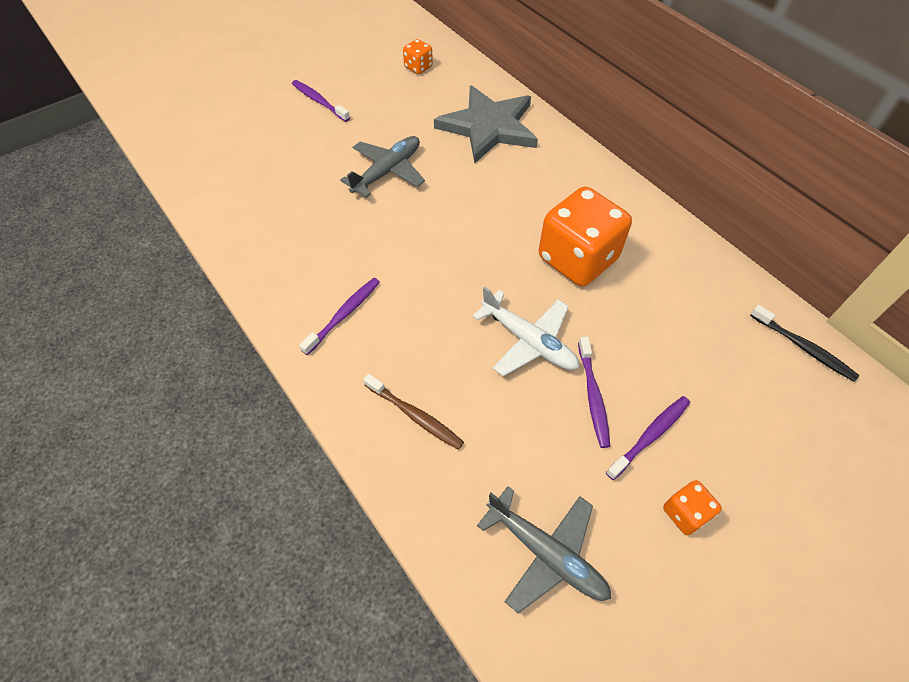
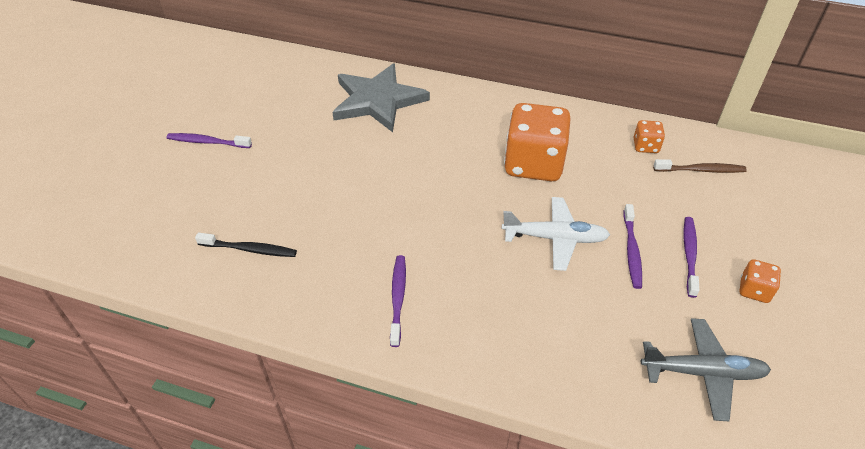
camera: 35 degrees left, 10 degrees down
grey plane [340,136,425,198] -> none
brown toothbrush [363,374,464,450] -> brown toothbrush moved to [653,159,747,173]
orange dice [403,39,433,74] -> orange dice moved to [634,120,665,153]
purple toothbrush [578,337,610,448] -> purple toothbrush turned 45 degrees clockwise [624,204,642,289]
black toothbrush [750,305,859,382] -> black toothbrush moved to [195,233,297,257]

